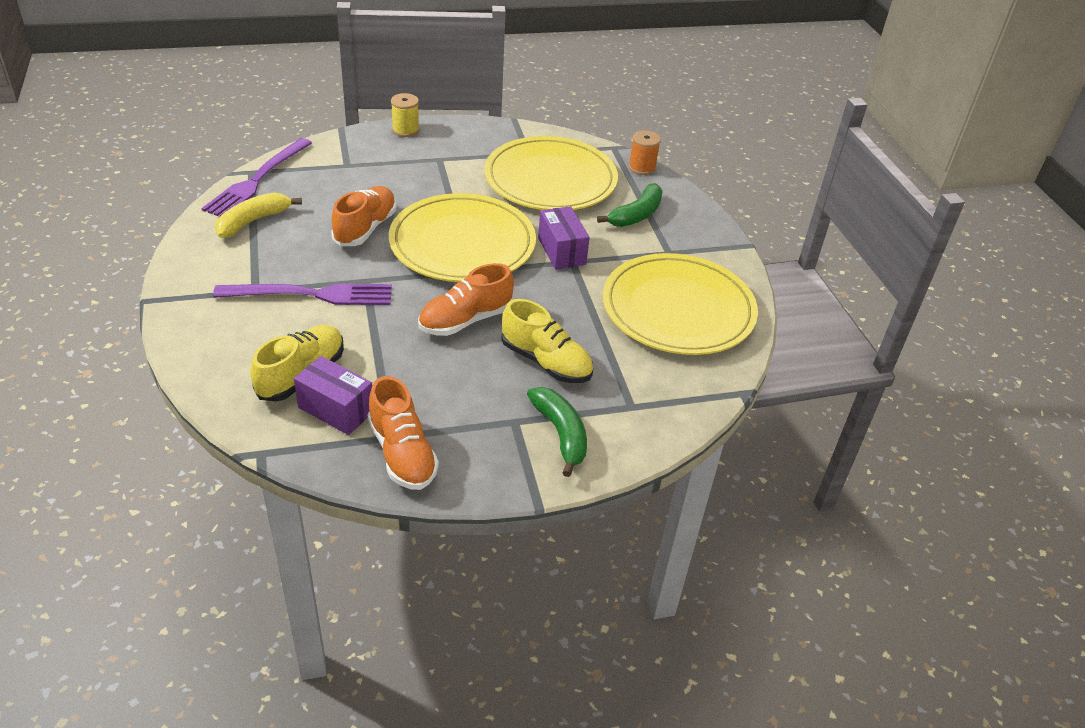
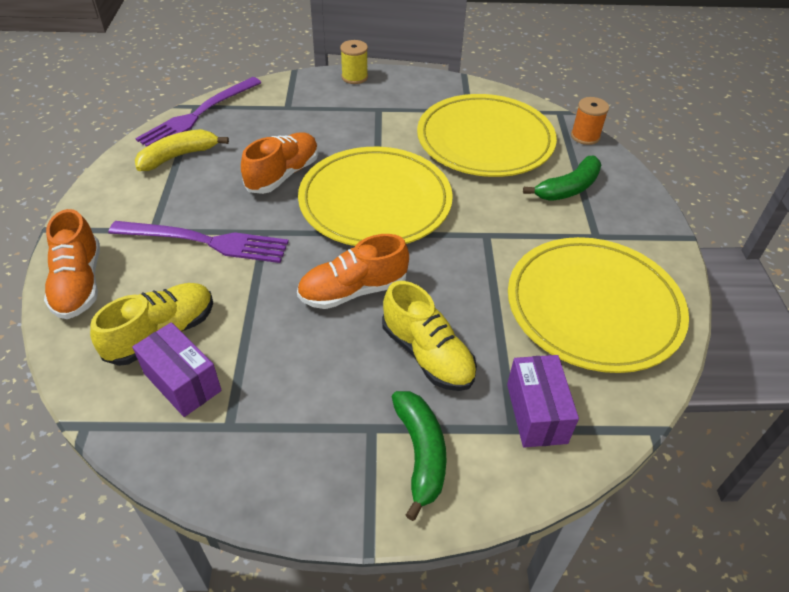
camera: 15 degrees right, 5 degrees up
orange shoe [368,376,439,490] -> orange shoe moved to [44,209,100,319]
purple box [538,206,590,270] -> purple box moved to [507,355,579,448]

